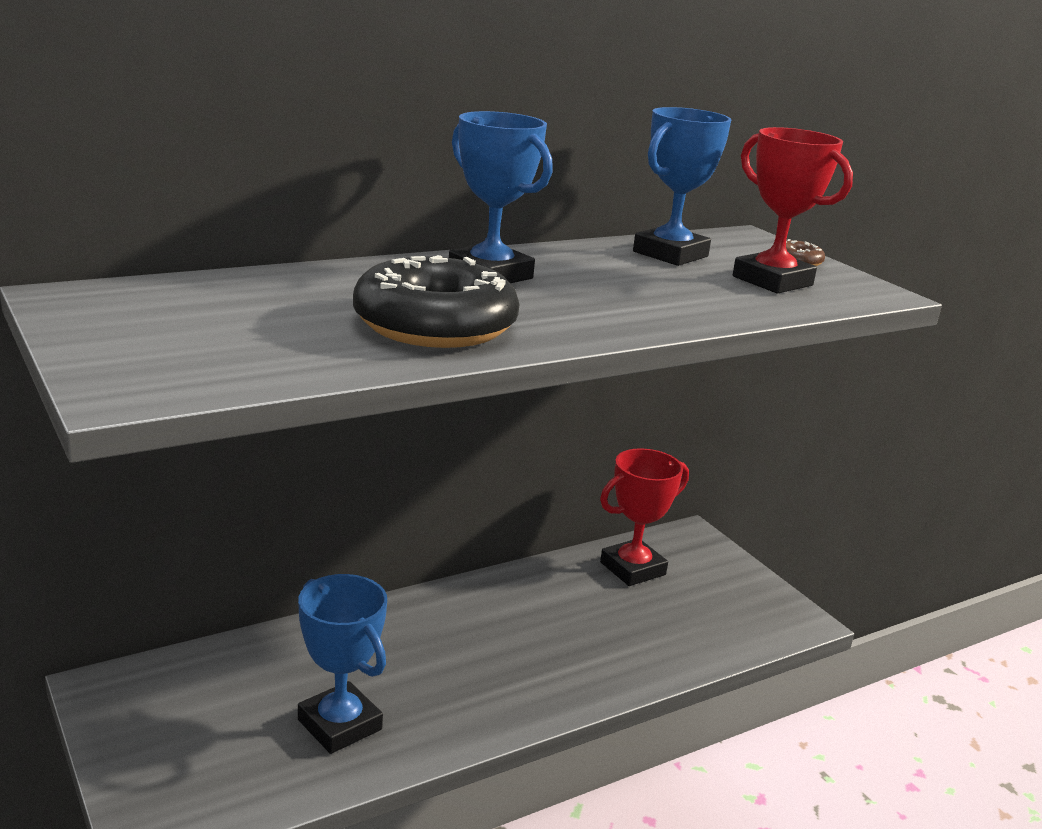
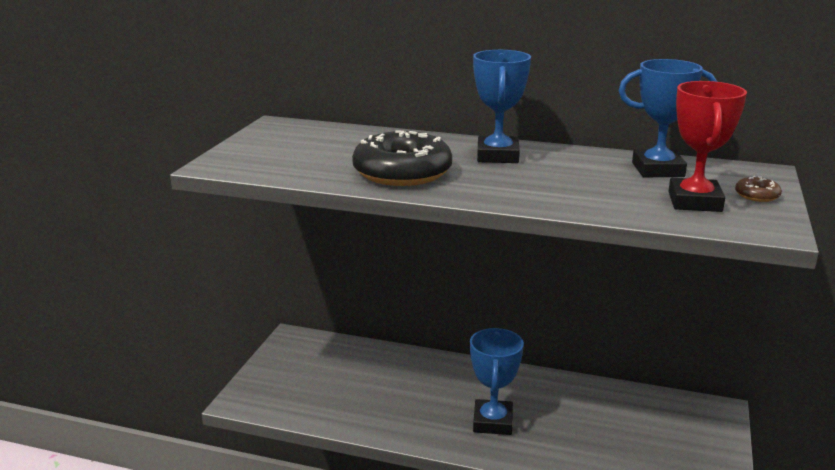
camera: 50 degrees right, 0 degrees up
blue trophy [298,574,387,754] -> blue trophy moved to [470,328,524,435]
red trophy [600,448,689,586] -> none

